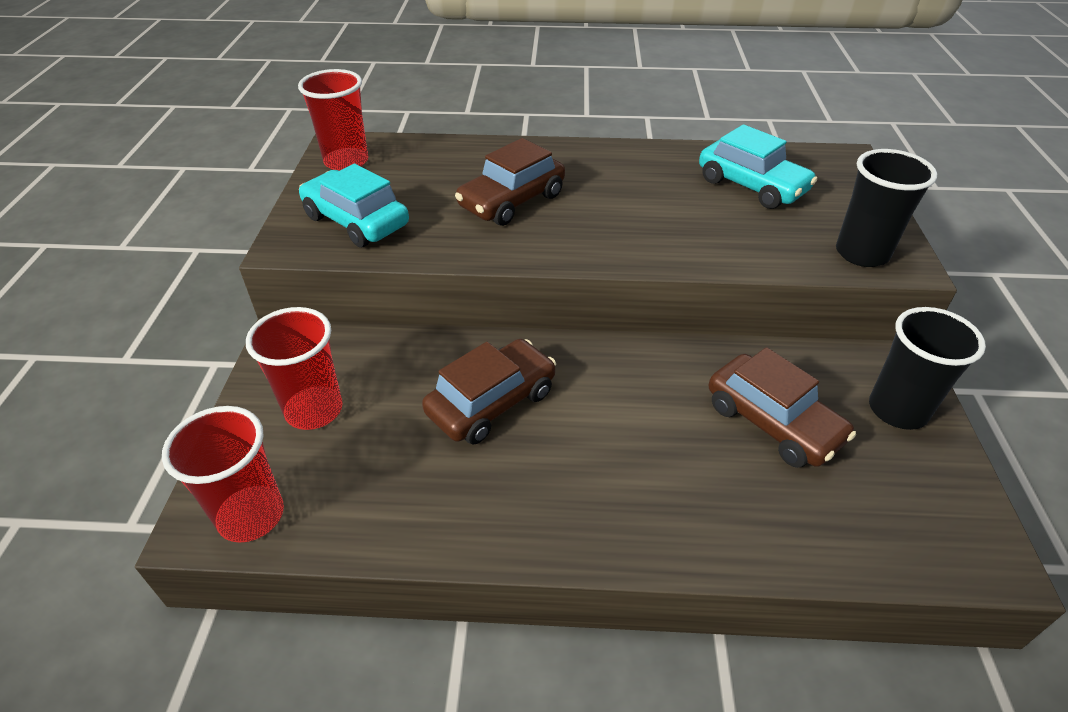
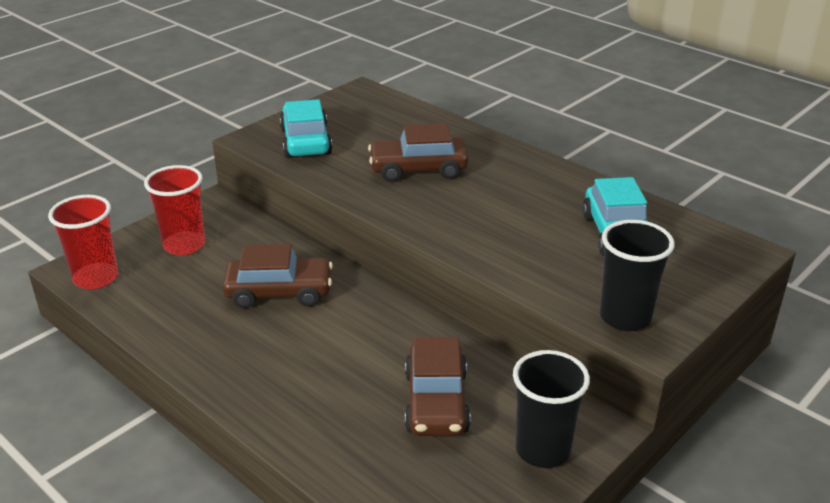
camera: 40 degrees right, 10 degrees down
red cup [298,69,368,171] -> none

